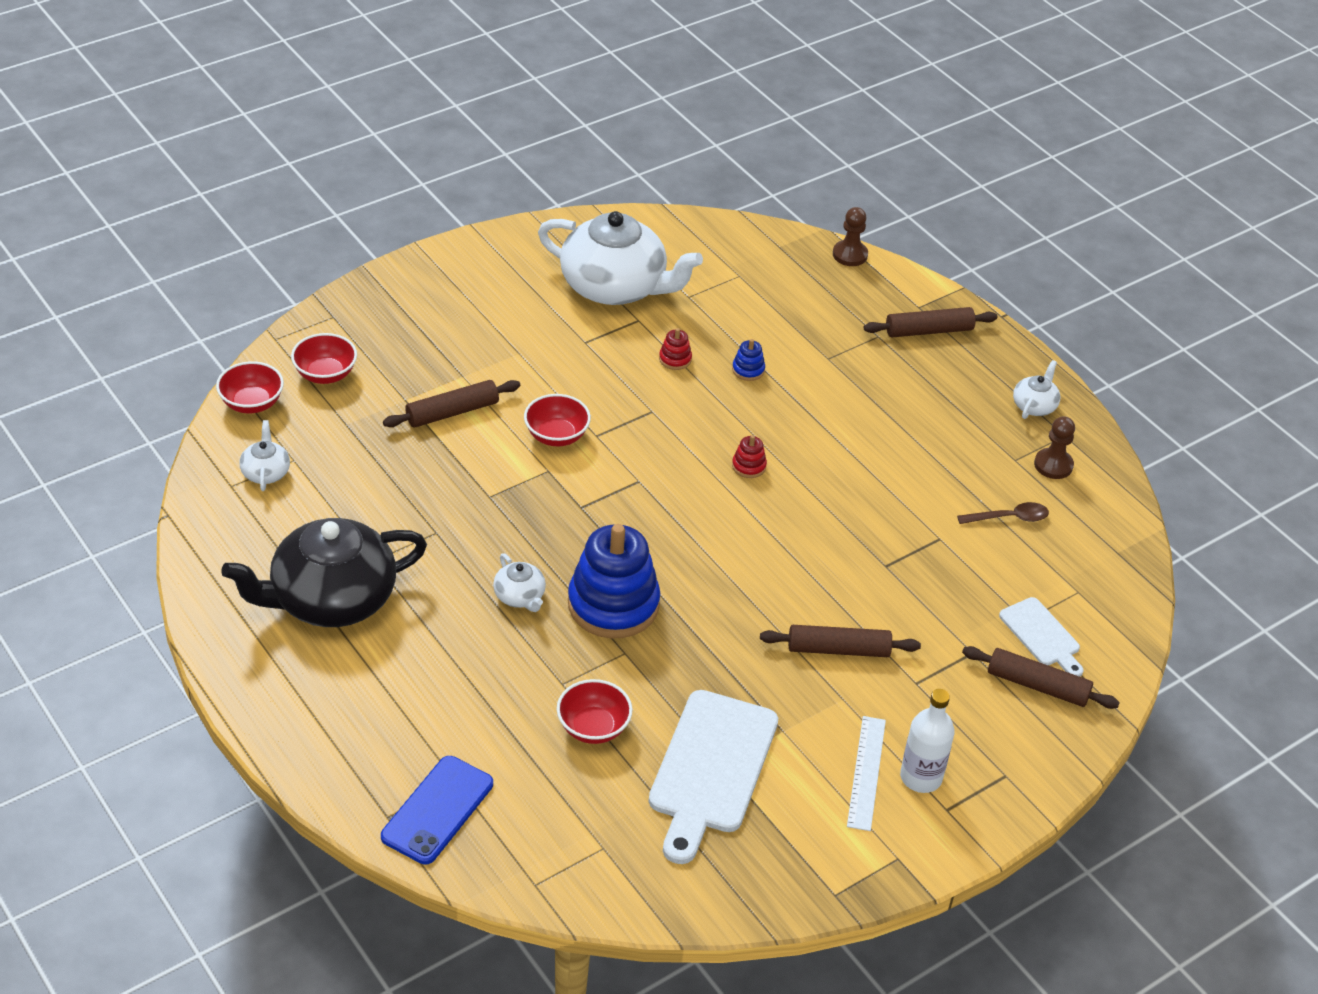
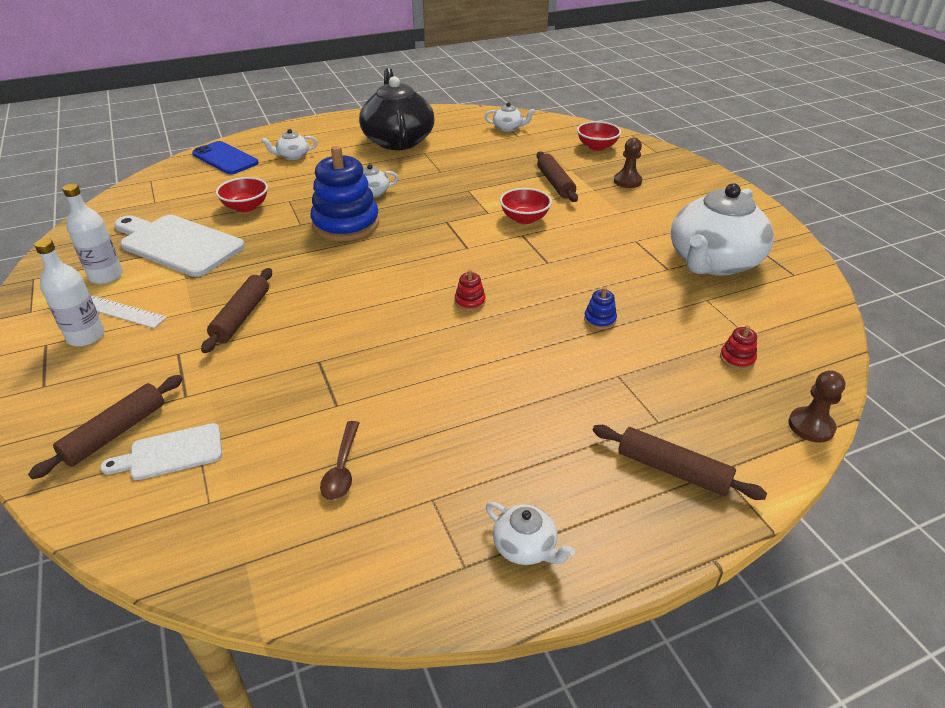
camera: 105 degrees right, 5 degrees down
red bowl [216,361,284,413] -> none
red stacking toy [659,328,692,370] -> red stacking toy moved to [720,325,757,370]
brown rolling pin [864,307,997,337] -> brown rolling pin turned 60 degrees counterclockwise [593,425,767,500]
brown pawn [1034,416,1075,479] -> brown pawn moved to [614,138,642,188]
none -> white bottle [62,184,123,284]
none -> white teapot [261,129,318,160]

